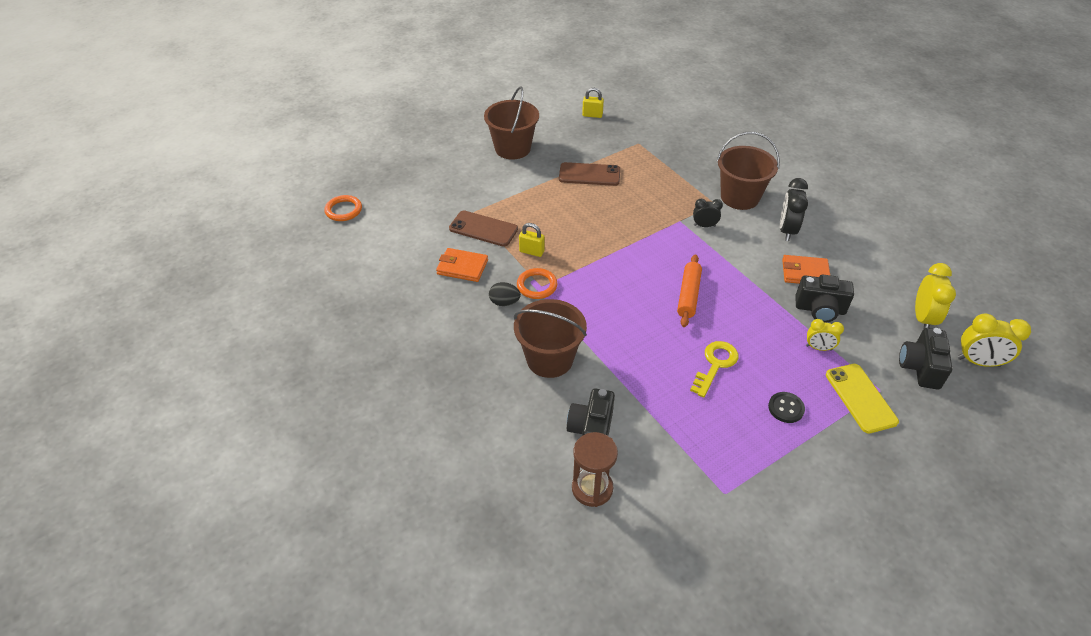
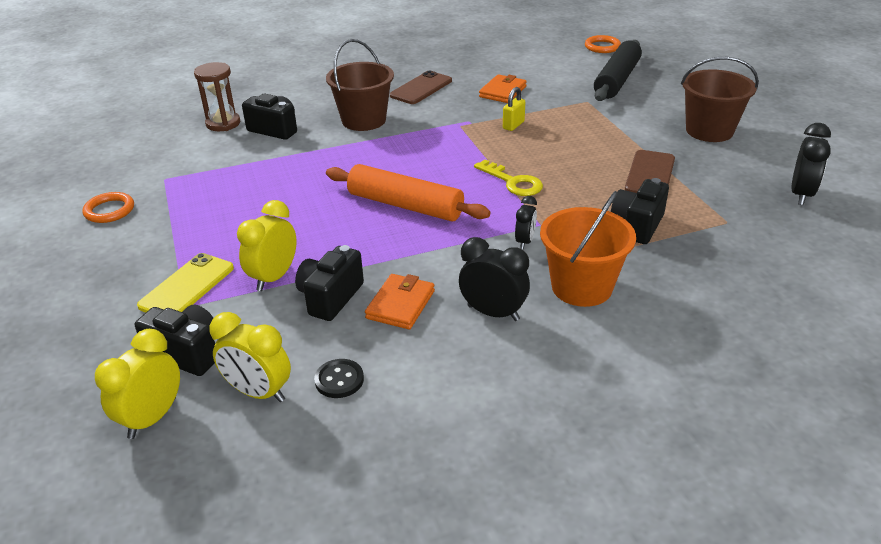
camera: 105 degrees right, 10 degrees down
brown phone [449,211,518,247] -> brown phone moved to [390,71,452,104]
black egg [489,282,521,306] -> none
orange ring [517,268,558,299] -> orange ring moved to [82,192,134,223]
yellow padlock [582,88,604,118] -> black clock [791,123,831,205]
orange rolling pin [677,254,702,327] -> orange rolling pin [326,164,490,222], size x1.52
yellow key [690,341,739,398] -> yellow key moved to [474,159,543,196]
brown bucket [717,132,780,210] -> orange bucket [540,191,636,307]
black button [768,392,805,423] -> black button moved to [314,359,364,398]
yellow clock [806,319,844,351] -> yellow clock [237,200,297,291], size x1.62
yellow phone [826,364,899,434] -> yellow phone turned 60 degrees counterclockwise [137,253,234,313]
none -> black rolling pin [594,40,642,101]
none -> black camera [611,178,669,244]

